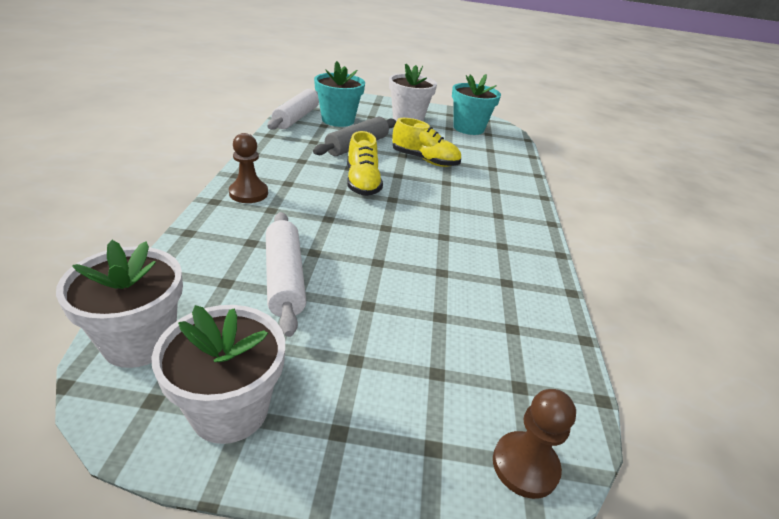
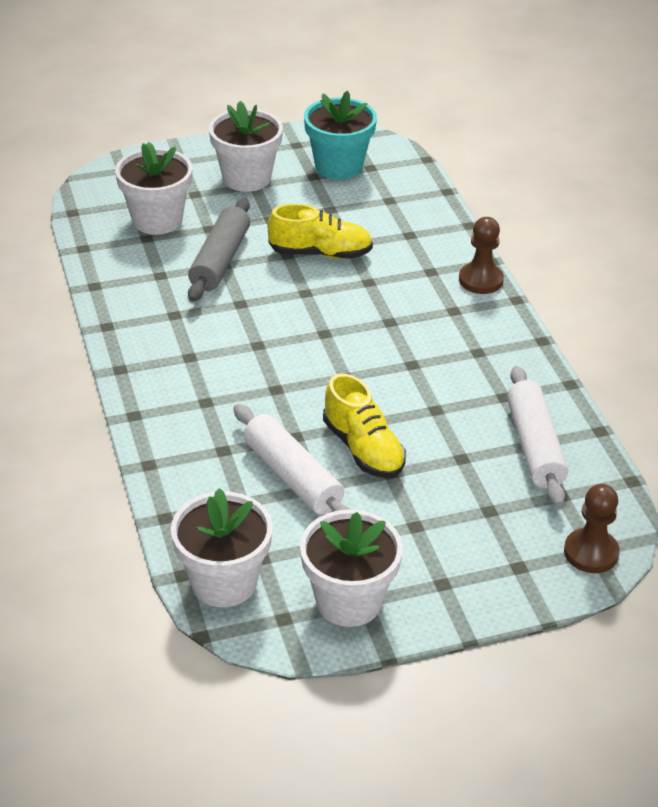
camera: 20 degrees left, 5 degrees up
brown pawn [229,133,268,203] -> brown pawn moved to [459,217,504,294]
white rolling pin [268,89,319,130] -> white rolling pin moved to [507,366,568,507]
turquoise flower pot [314,61,365,127] -> white flower pot [115,142,192,235]
yellow shoe [347,131,383,196] -> yellow shoe moved to [323,373,406,478]

